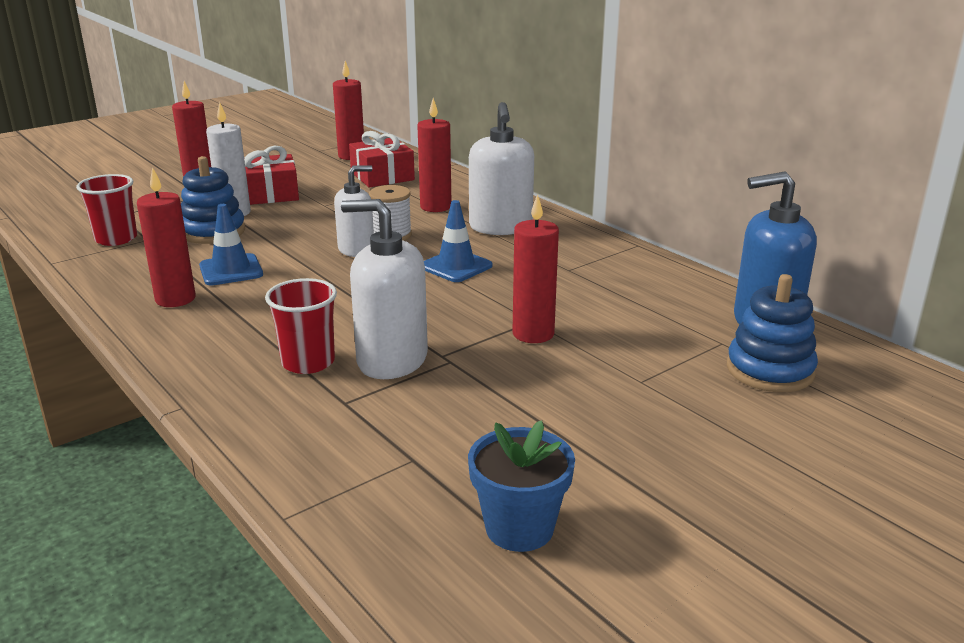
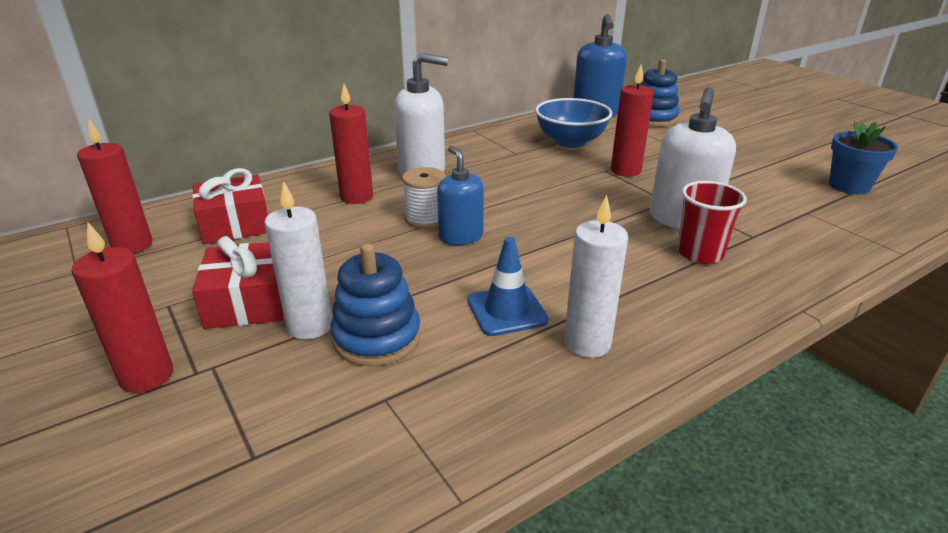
camera: 85 degrees left, 5 degrees up
red cup [76,174,137,246] -> none
red candle [137,167,196,307] -> white candle [564,195,628,358]
white soap dispenser [334,165,374,257] -> blue soap dispenser [437,146,484,245]
blue traffic cone [424,200,492,282] -> none
none -> blue bowl [535,98,612,148]

